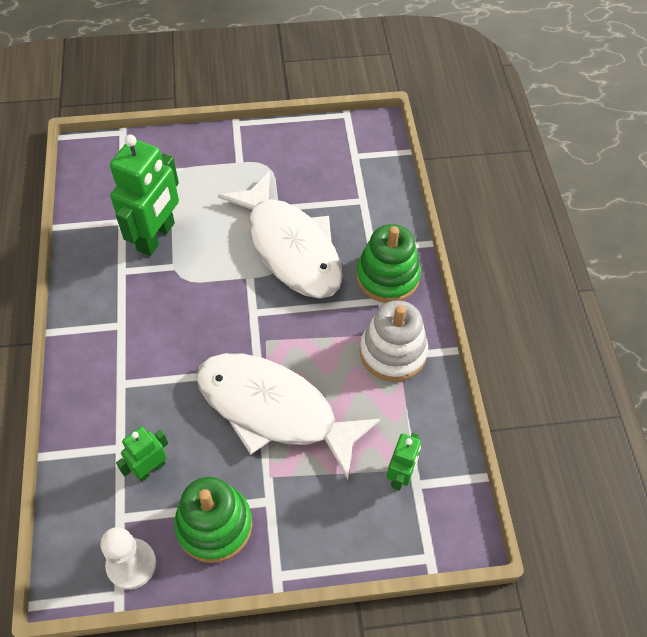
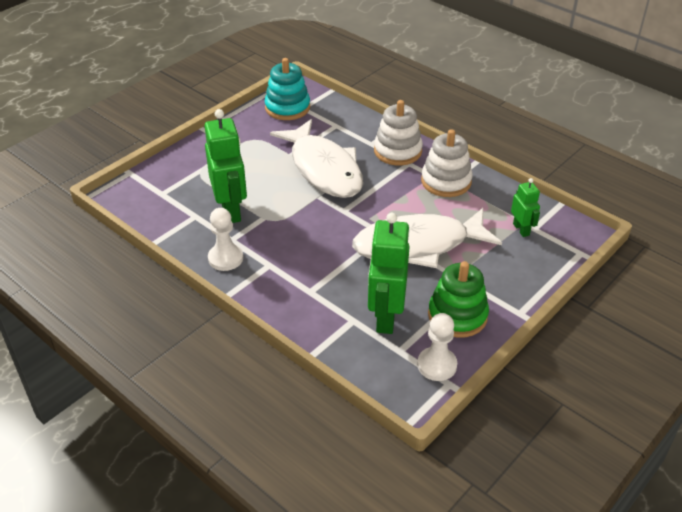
camera: 40 degrees left, 15 degrees down
green robot [116,427,168,482] -> green robot [368,213,410,334], size x1.88
white fish [218,171,343,299] -> white fish turned 45 degrees clockwise [270,119,363,198]
green stacking toy [356,224,421,303] -> white stacking toy [374,100,423,165]
none -> white pawn [208,208,243,271]
none -> turquoise stacking toy [265,58,310,120]

